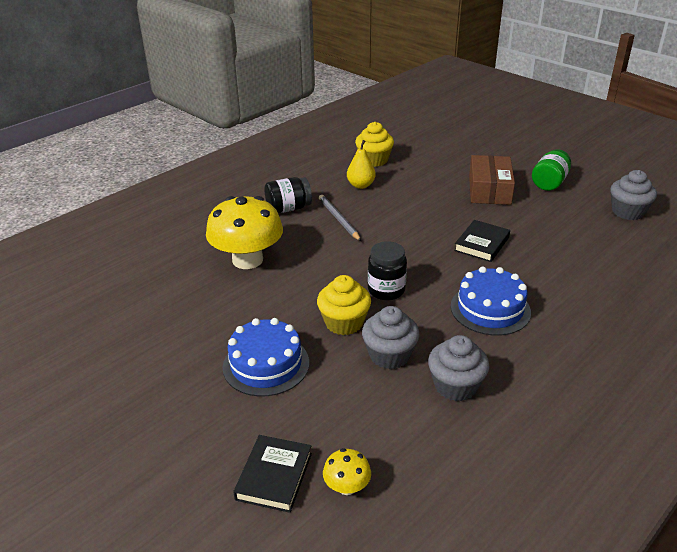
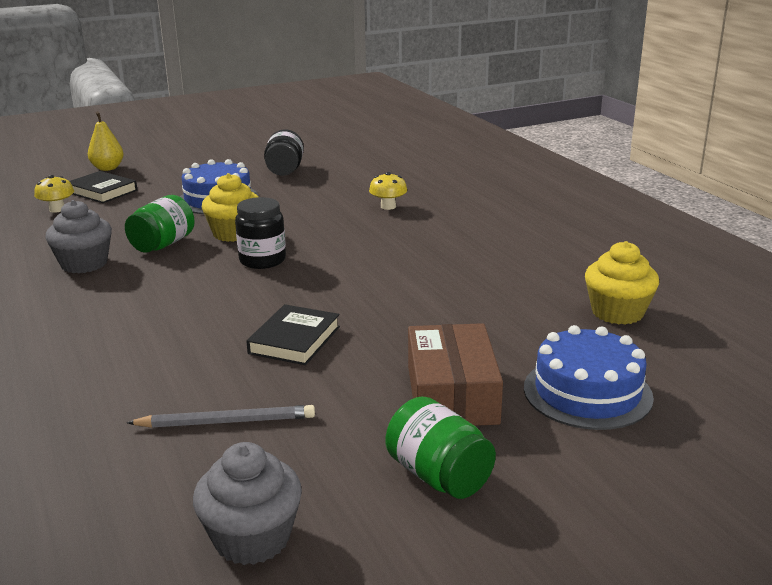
camera: 110 degrees right, 10 degrees down
yellow mushroom [206,196,283,269] -> yellow mushroom [369,172,407,210], size x0.44
black jar [265,177,312,213] -> black jar moved to [264,129,304,176]
grey pencil [319,195,361,241] -> grey pencil moved to [127,405,315,428]
yellow pear [347,140,376,189] -> yellow pear moved to [88,111,124,171]
grey cupcake [362,306,420,369] -> green jar [125,195,195,253]
blue cake [451,267,531,336] -> blue cake moved to [524,325,654,430]
black book [454,220,510,262] -> black book turned 60 degrees clockwise [246,304,340,365]
brown box [469,155,515,205] -> brown box turned 60 degrees clockwise [408,323,503,426]

